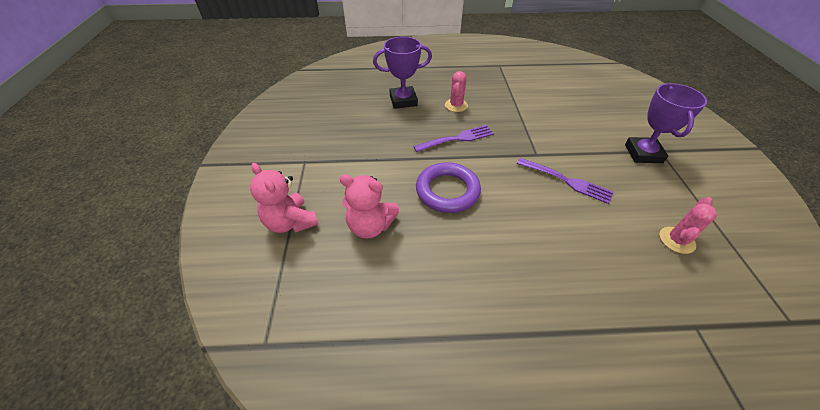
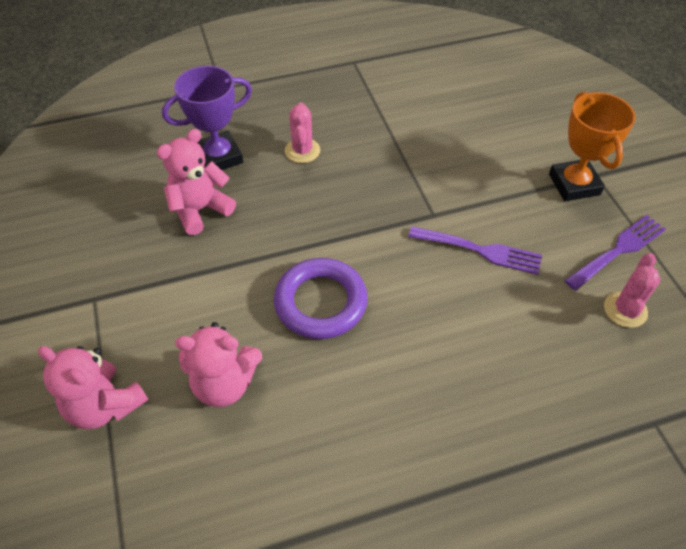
camera: 15 degrees left, 5 degrees up
purple fork [413,125,494,152] -> purple fork moved to [564,215,666,290]
purple trophy [625,83,707,163] -> orange trophy [549,92,636,201]
none -> pink teddy bear [156,129,236,235]

